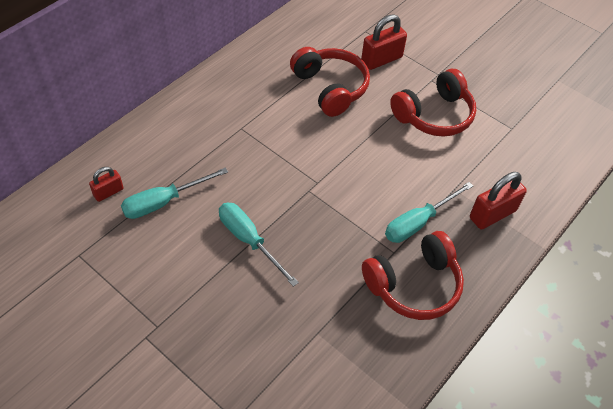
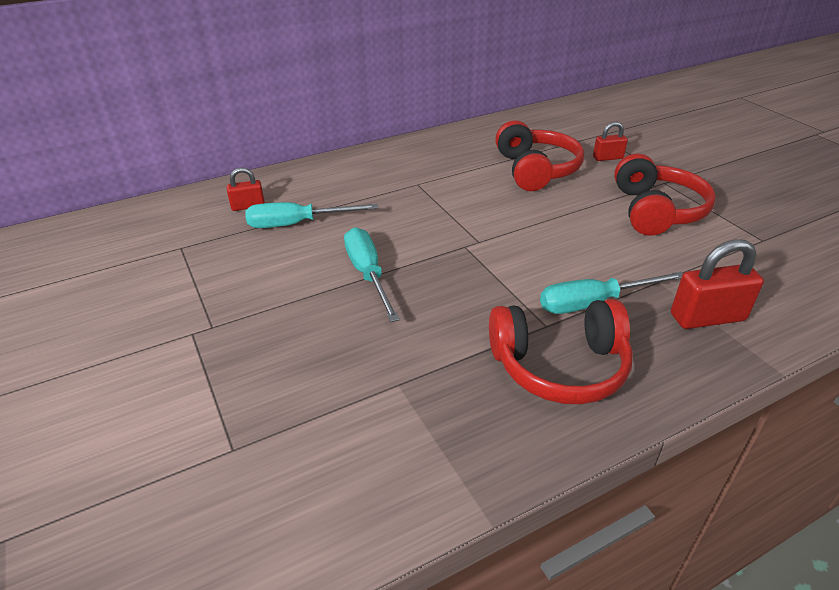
camera: 25 degrees right, 15 degrees down
red padlock [361,14,407,70] -> red padlock [593,122,628,161], size x0.59
red headphones [390,69,476,137] -> red headphones turned 75 degrees counterclockwise [614,153,716,236]

